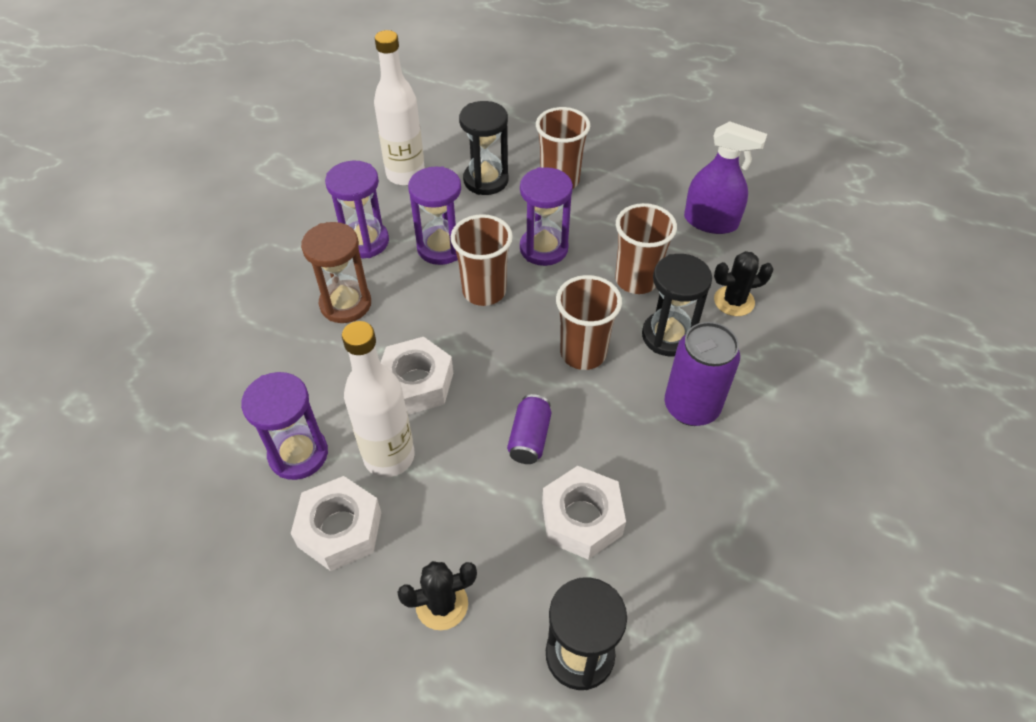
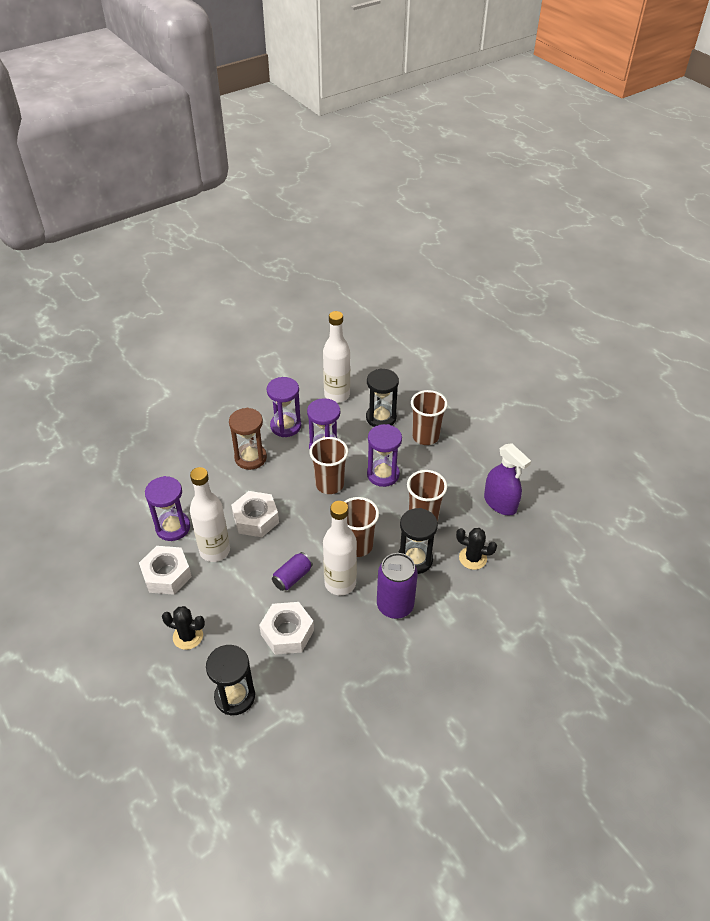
camera: 30 degrees right, 5 degrees down
none -> white bottle [323,501,357,596]

